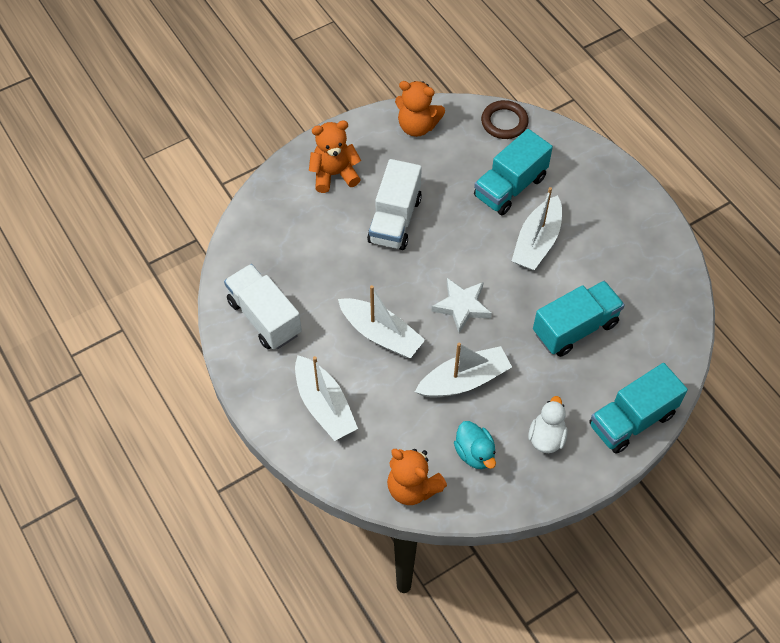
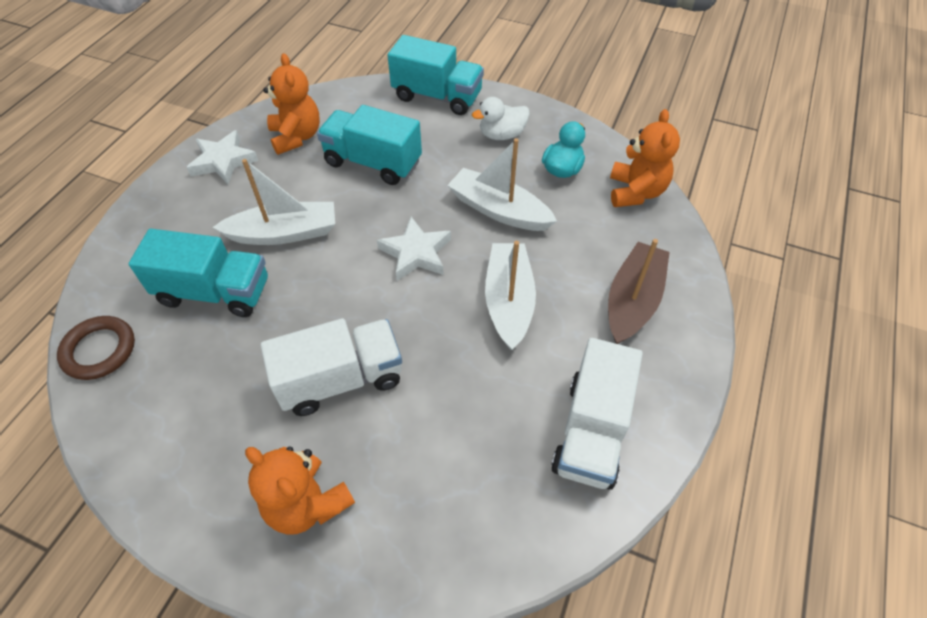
camera: 125 degrees left, 5 degrees down
white boat [295,355,358,441] -> brown boat [608,239,670,344]
orange teddy bear [395,81,445,137] -> orange teddy bear moved to [263,53,320,155]
none -> white star [187,130,258,184]

